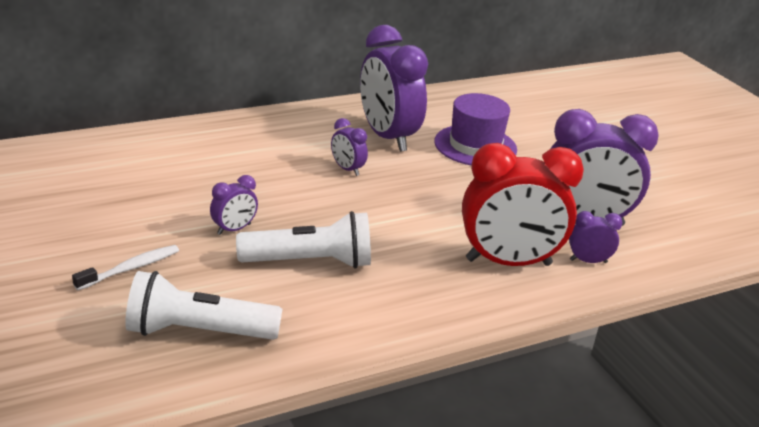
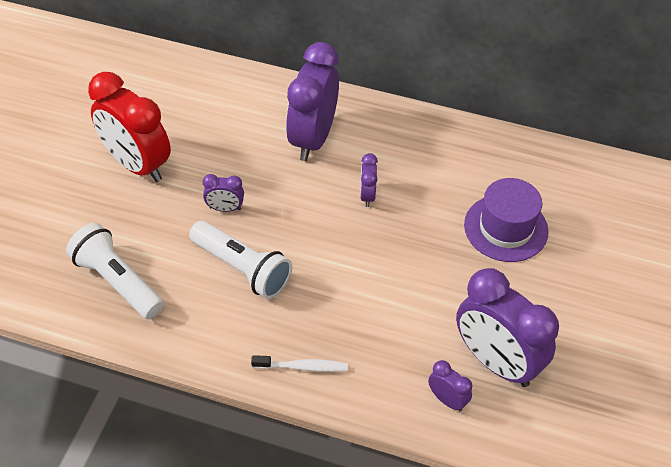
camera: 45 degrees right, 20 degrees up
white toothbrush [72,245,179,290] -> white toothbrush moved to [251,355,348,372]
purple clock [360,25,428,152] -> purple clock moved to [286,42,339,161]
red clock [462,143,584,266] -> red clock moved to [88,72,171,182]

